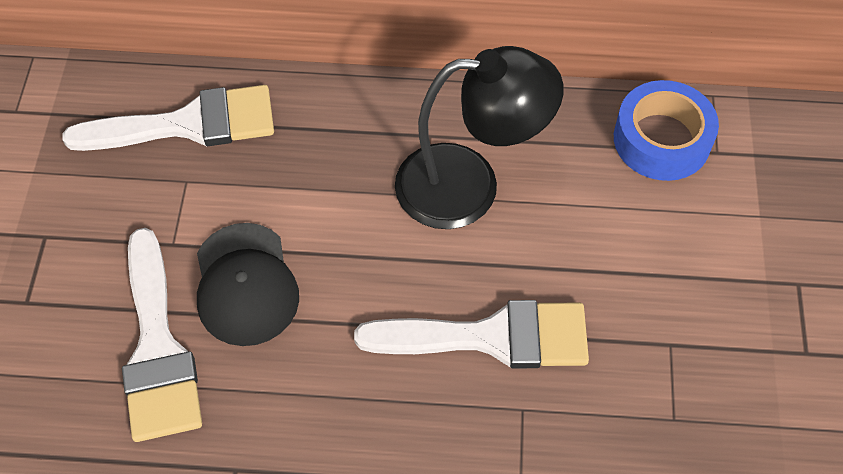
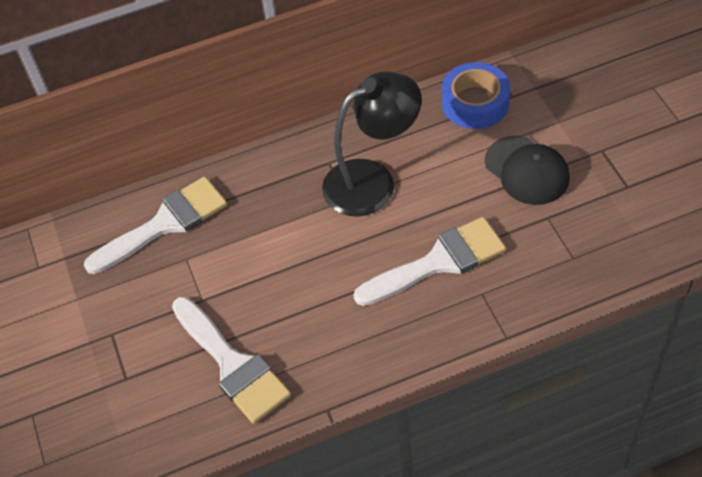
camera: 20 degrees left, 5 degrees down
black cap [197,223,299,346] -> black cap moved to [485,135,570,205]

